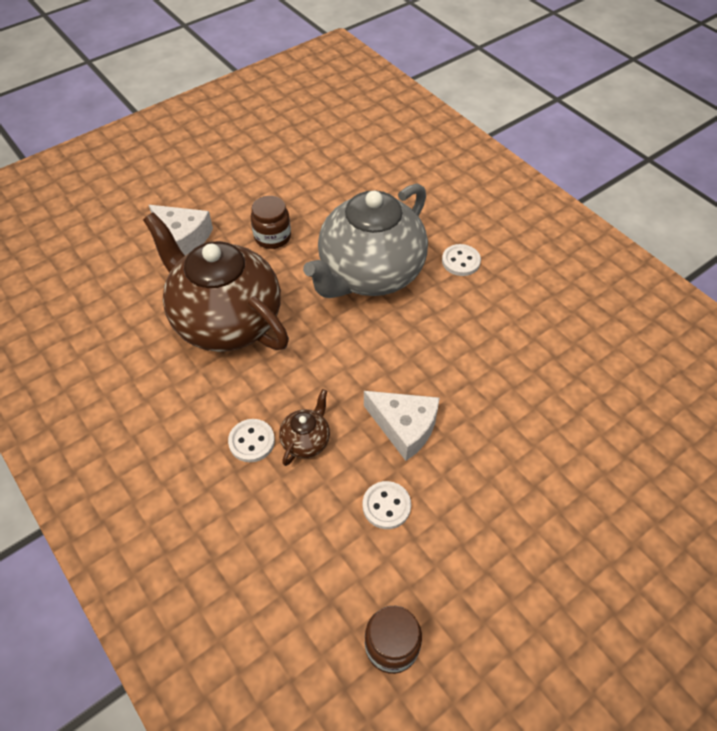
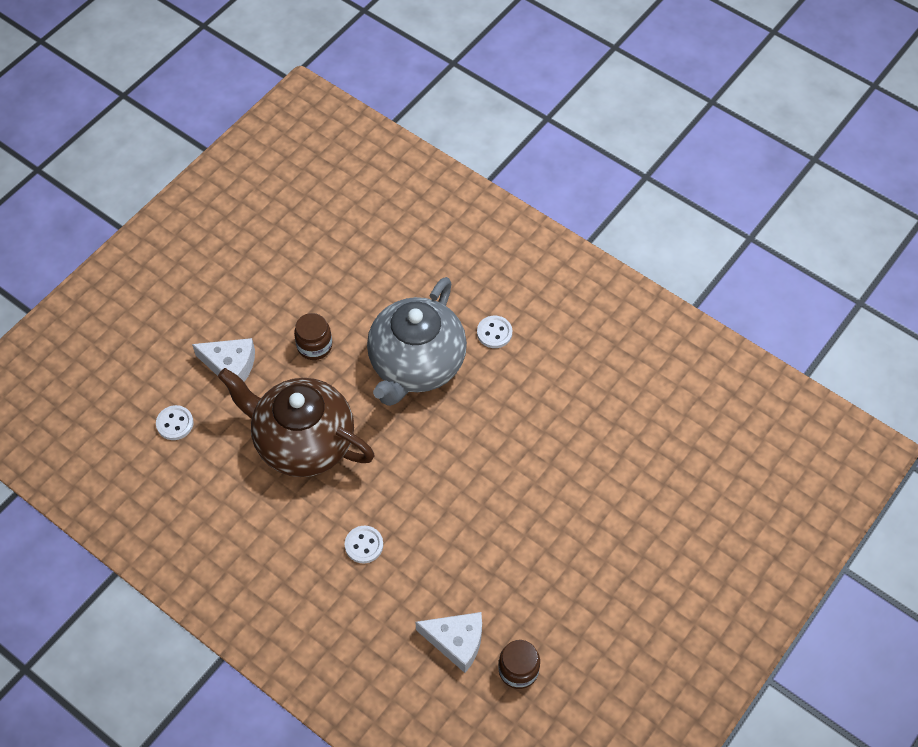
camera: 15 degrees left, 5 degrees up
brown teapot [279,389,330,466] -> none
white button [363,481,411,529] -> white button moved to [156,405,194,440]
white cheese [364,391,439,461] -> white cheese moved to [415,612,482,673]

